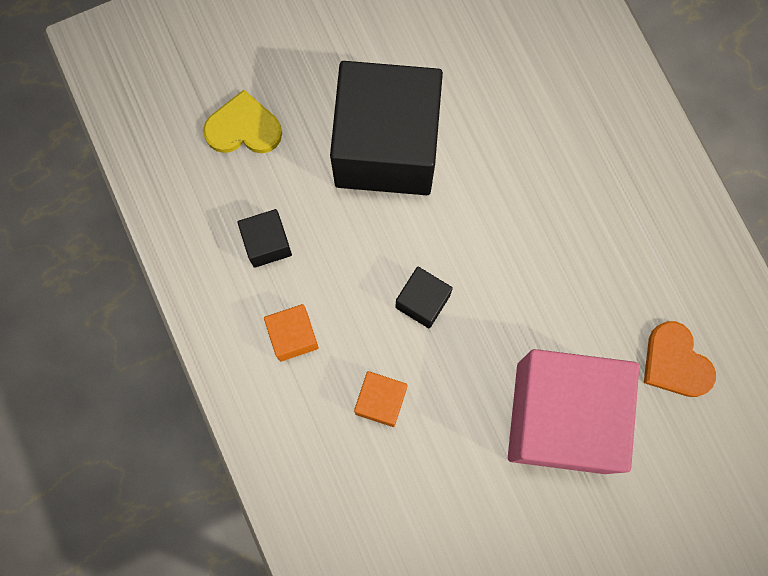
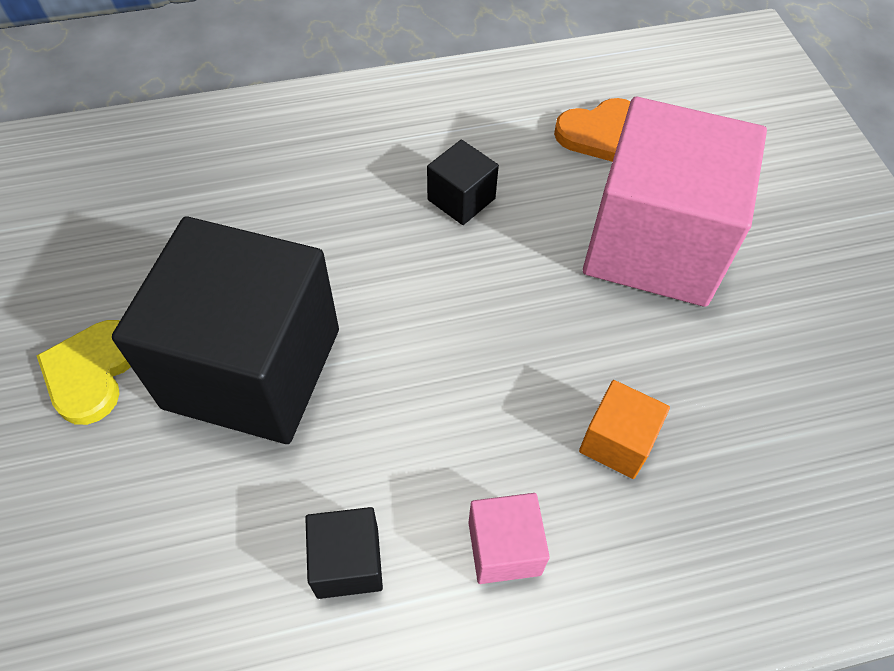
camera: 80 degrees left, 20 degrees down
yellow heart [203,90,282,153] -> yellow heart moved to [36,320,131,425]
orange cube [264,304,319,361] -> pink cube [469,493,550,584]
black cube [395,267,453,328] -> black cube moved to [427,140,499,225]

